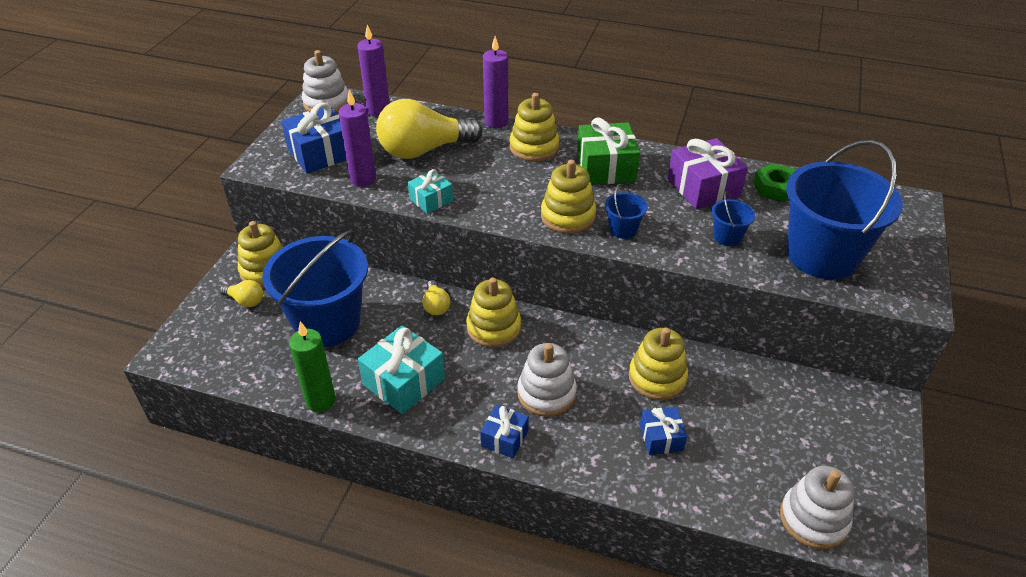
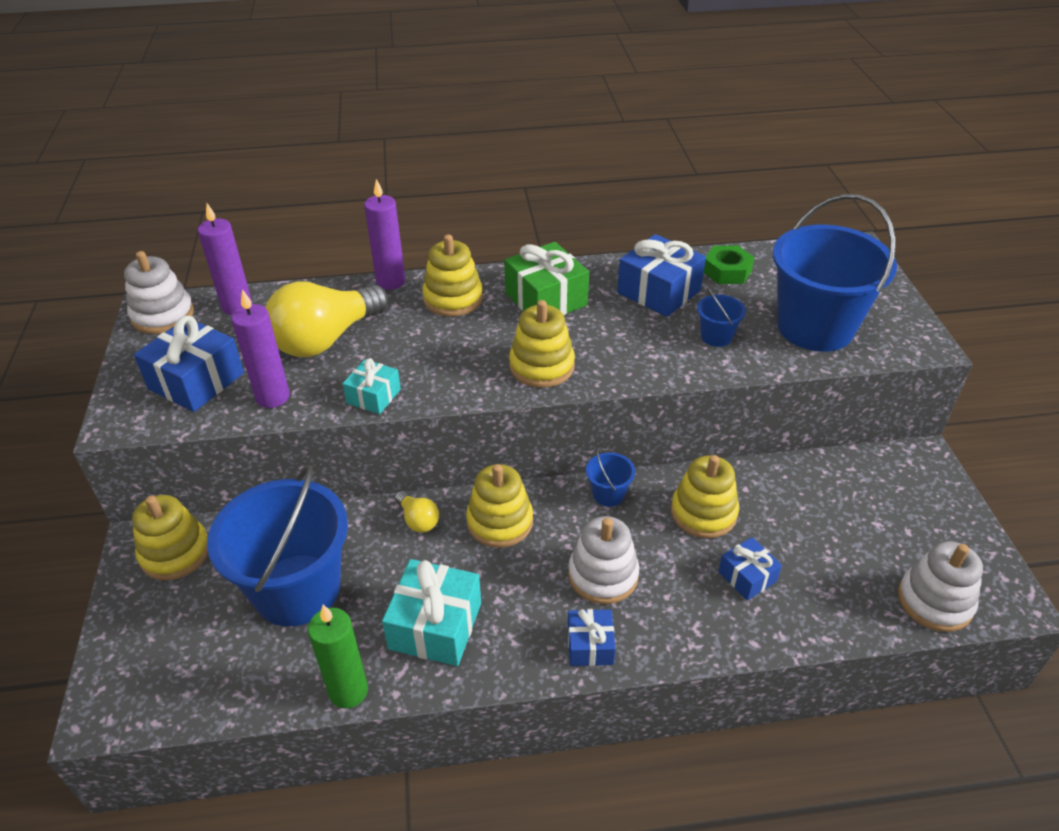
camera: 25 degrees left, 0 degrees up
yellow light bulb [220,280,263,307] -> none
blue bucket [605,184,648,239] -> blue bucket moved to [586,447,635,507]
purple gift [668,138,748,209] -> blue gift [617,234,706,317]

